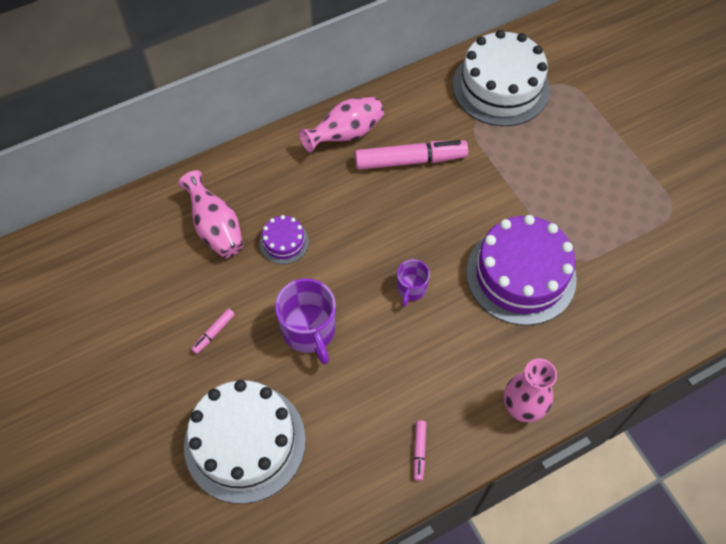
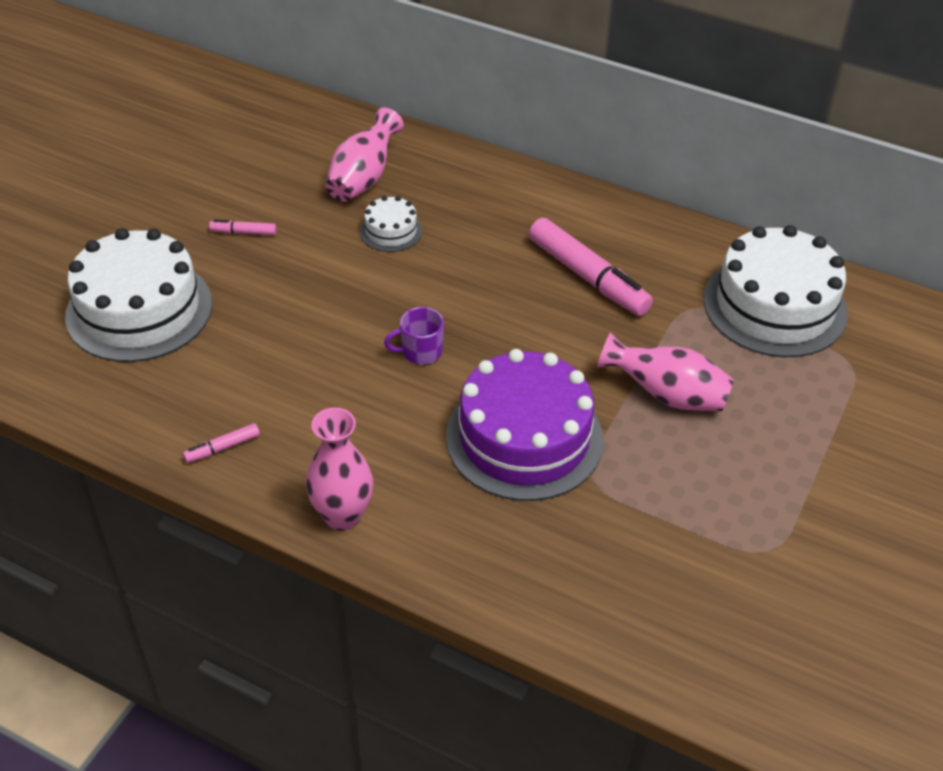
camera: 55 degrees right, 15 degrees down
purple cake [259,215,309,264] -> white cake [360,196,422,252]
purple mug [275,278,336,365] -> none
pink vase [299,97,384,153] -> pink vase moved to [597,332,734,411]

